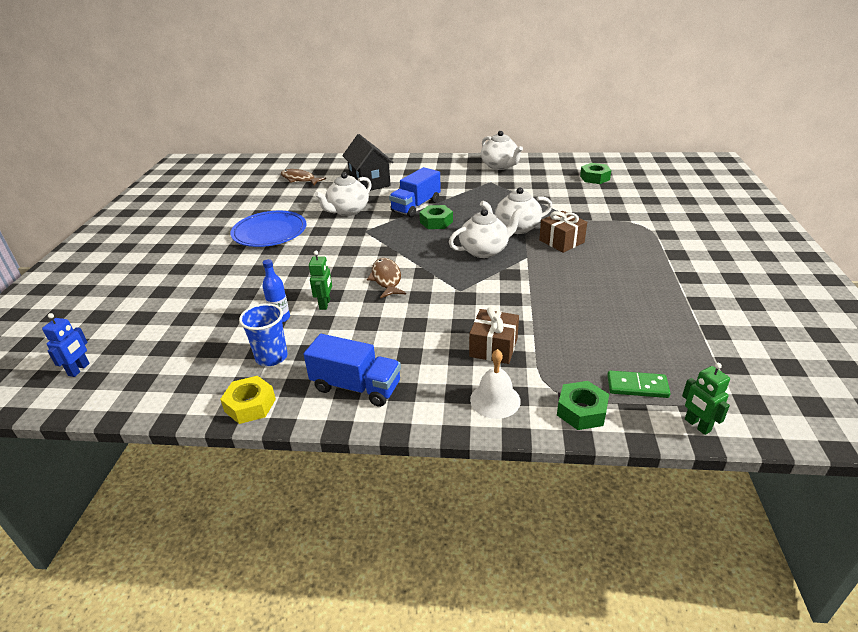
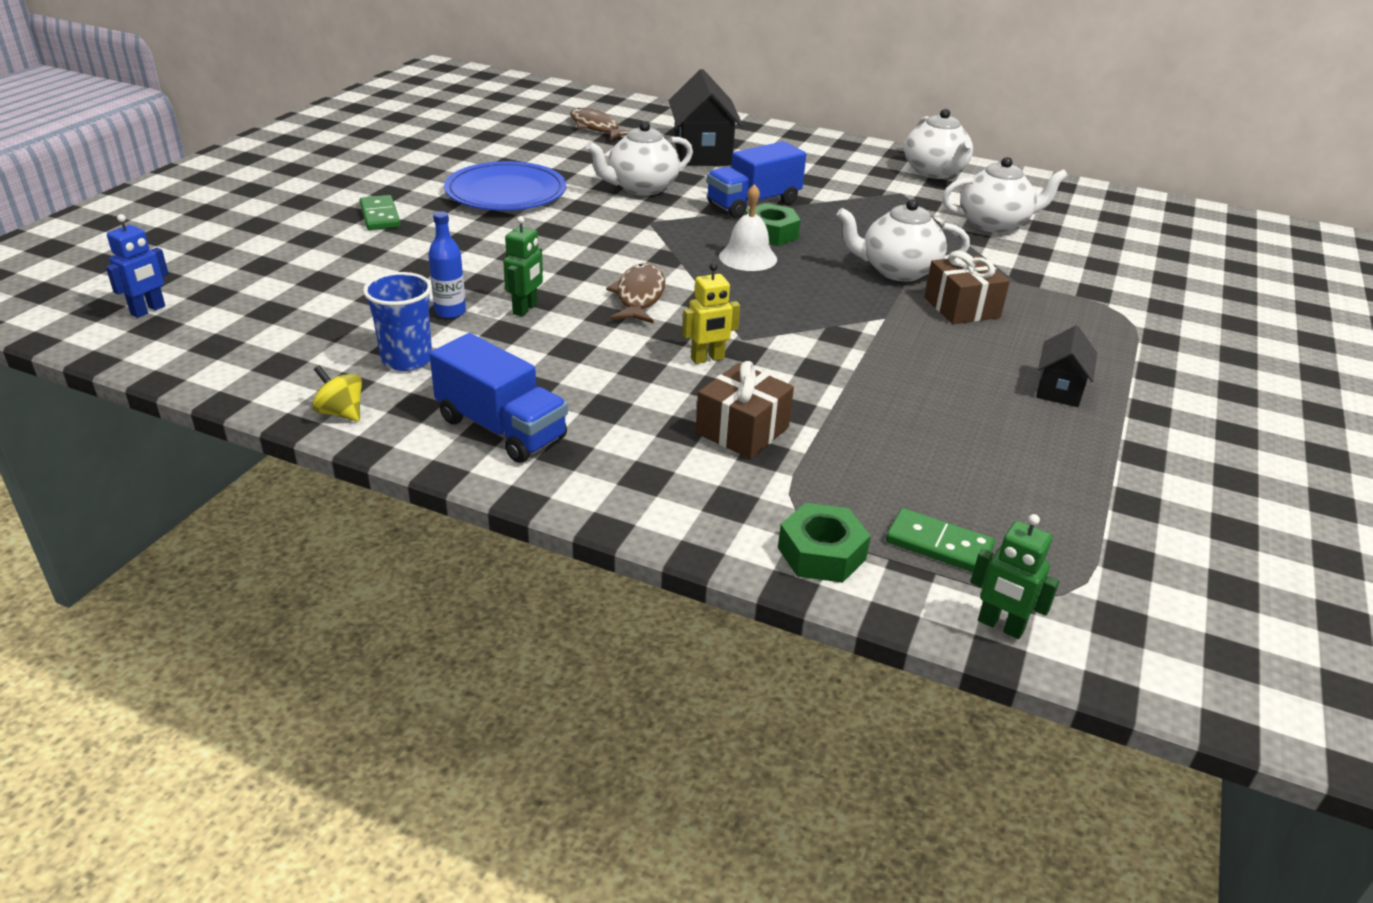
camera: 15 degrees right, 0 degrees up
yellow nut [220,376,276,424] -> yellow spinning top [312,365,362,422]
white teapot [449,208,523,258] -> white teapot moved to [942,157,1068,233]
white bell [470,349,521,419] -> white bell moved to [719,184,777,271]
green nut [580,163,611,184] -> none
green robot [682,363,730,435] -> green robot turned 45 degrees counterclockwise [971,514,1059,639]
none -> green domino [359,195,401,230]
none -> yellow robot [682,263,740,364]
none -> black house [1036,325,1097,407]

